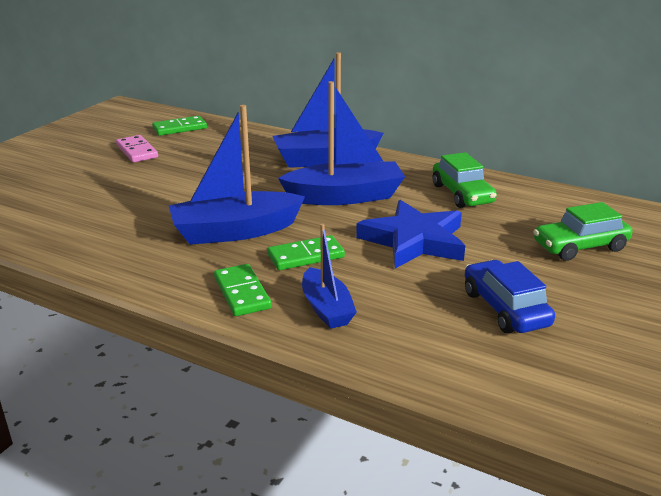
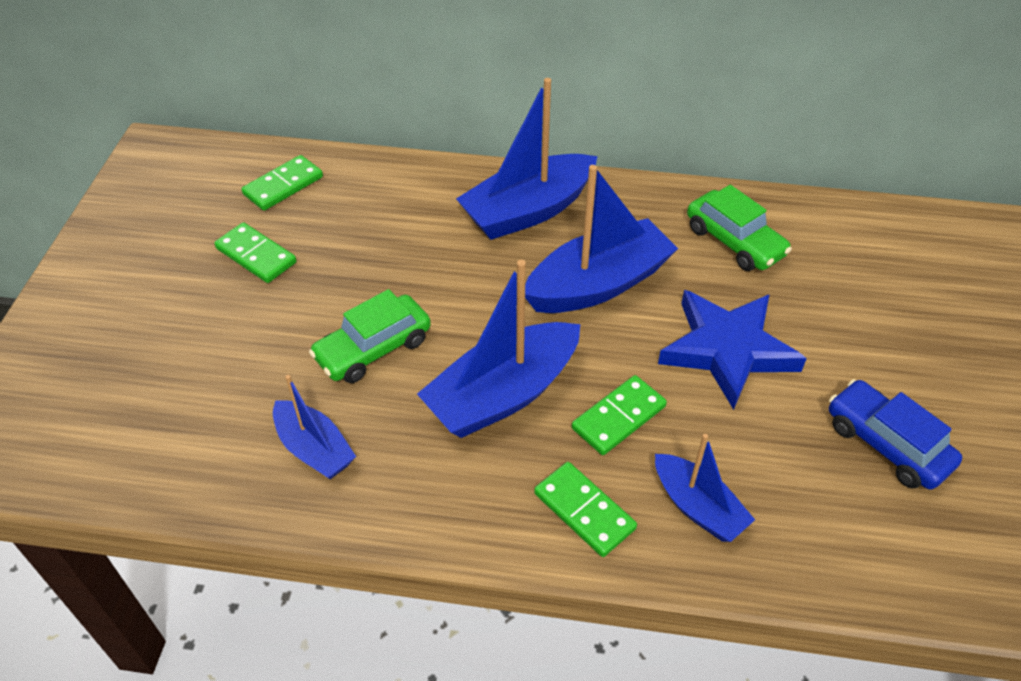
camera: 20 degrees left, 20 degrees up
pink domino [116,135,158,162] -> green domino [214,222,297,283]
green car [533,202,632,261] -> green car moved to [309,289,431,383]
none -> blue boat [273,375,356,479]

